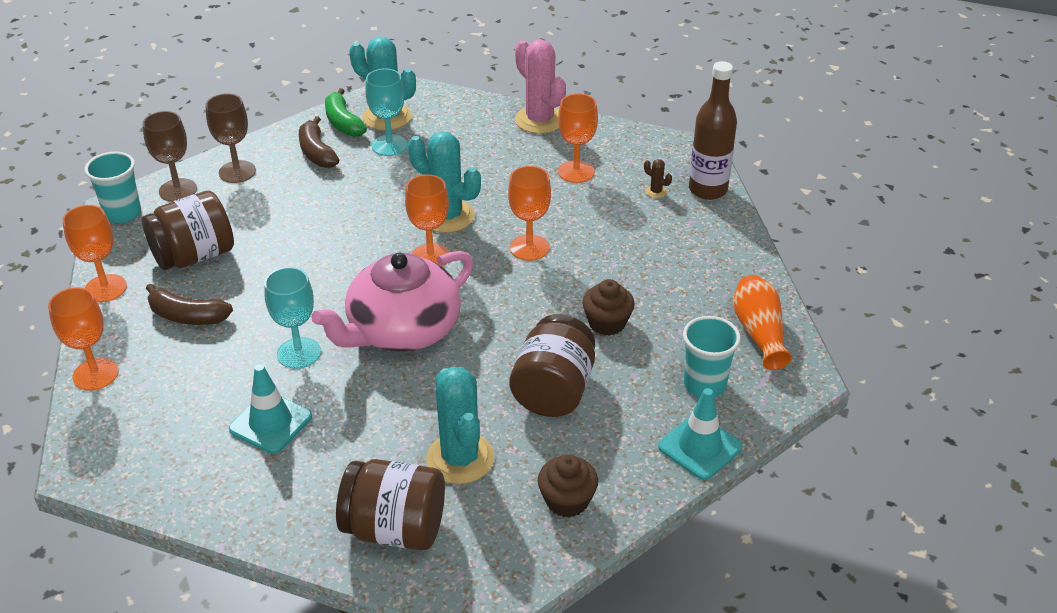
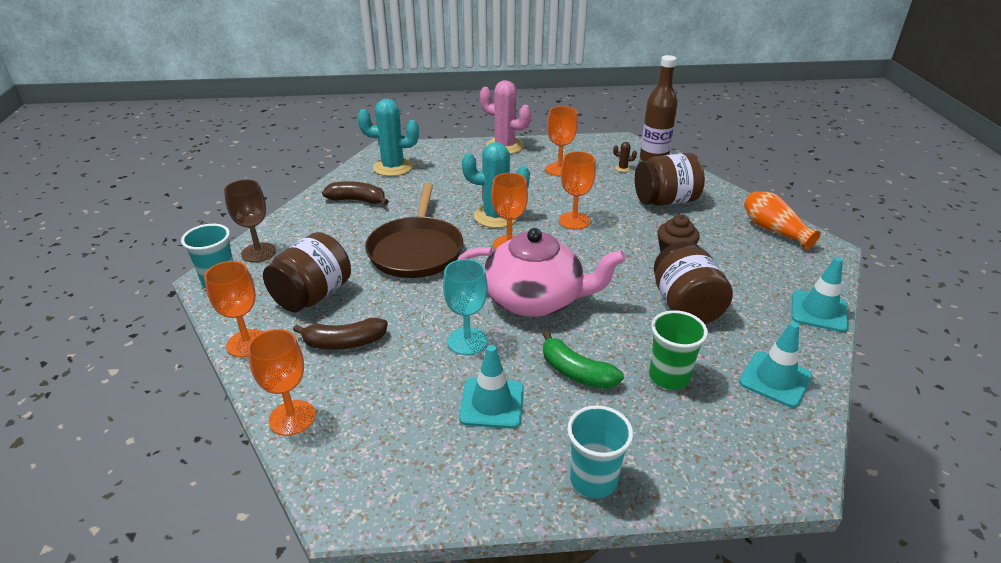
camera: 25 degrees left, 5 degrees down
brown goblet [205,93,256,183] -> none
brown banana [299,116,339,168] -> brown banana turned 150 degrees clockwise [322,181,389,205]
pink teapot [311,251,474,352] -> pink teapot turned 105 degrees counterclockwise [458,228,626,317]
green banana [325,88,367,137] -> green banana moved to [543,331,624,389]
brown jar [336,459,445,550] -> brown jar moved to [635,153,705,206]
turquoise goblet [365,68,408,156] -> none
turquoise cactus [426,367,495,484] -> green cup [649,310,708,390]
brown cupcake [538,454,598,517] -> turquoise traffic cone [739,322,813,408]
turquoise cup [683,316,741,397] -> turquoise cup moved to [567,405,633,499]
none -> brown pan [365,183,463,278]

